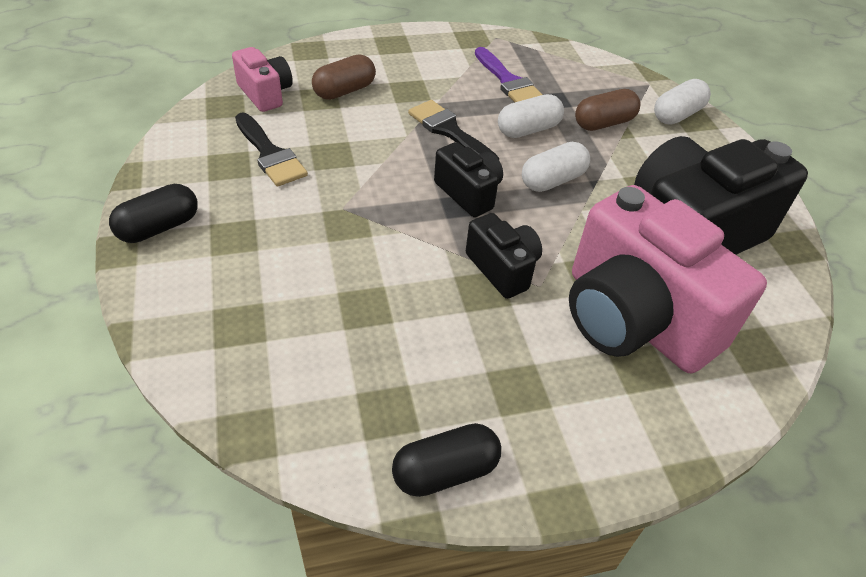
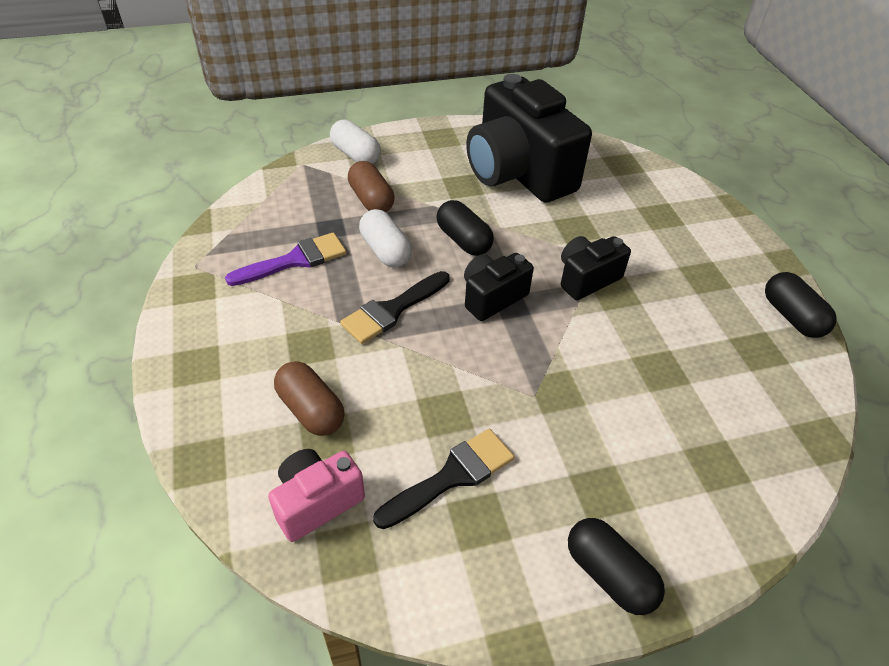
camera: 90 degrees left, 0 degrees up
white capsule [522,142,590,192] -> black capsule [436,200,494,256]
pink camera [569,185,767,373] -> none

